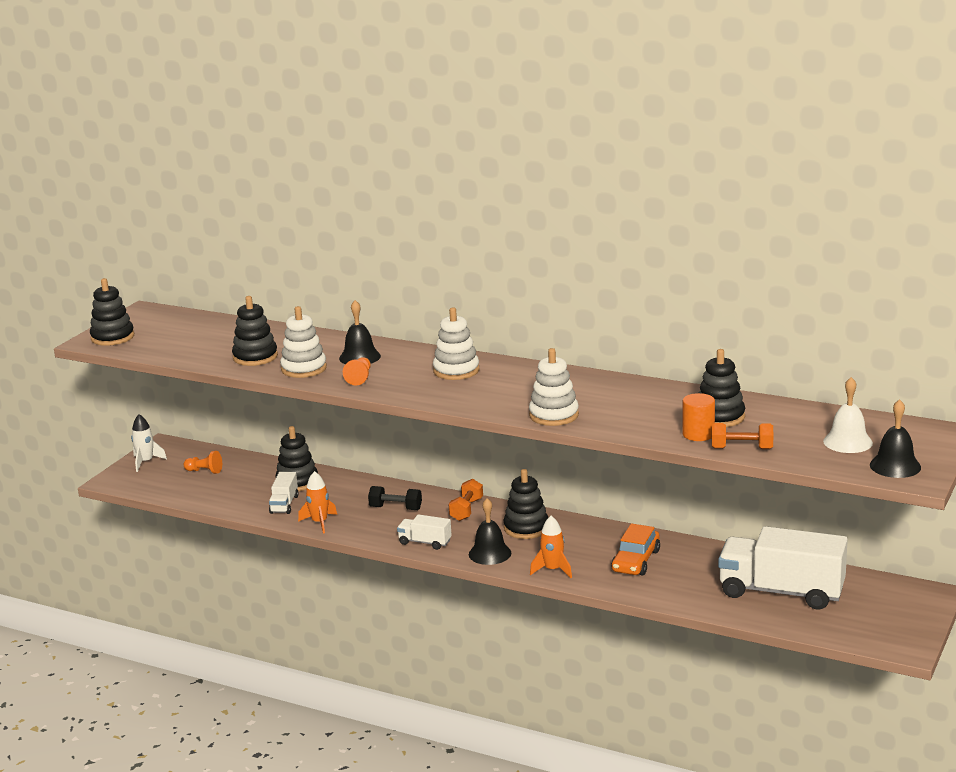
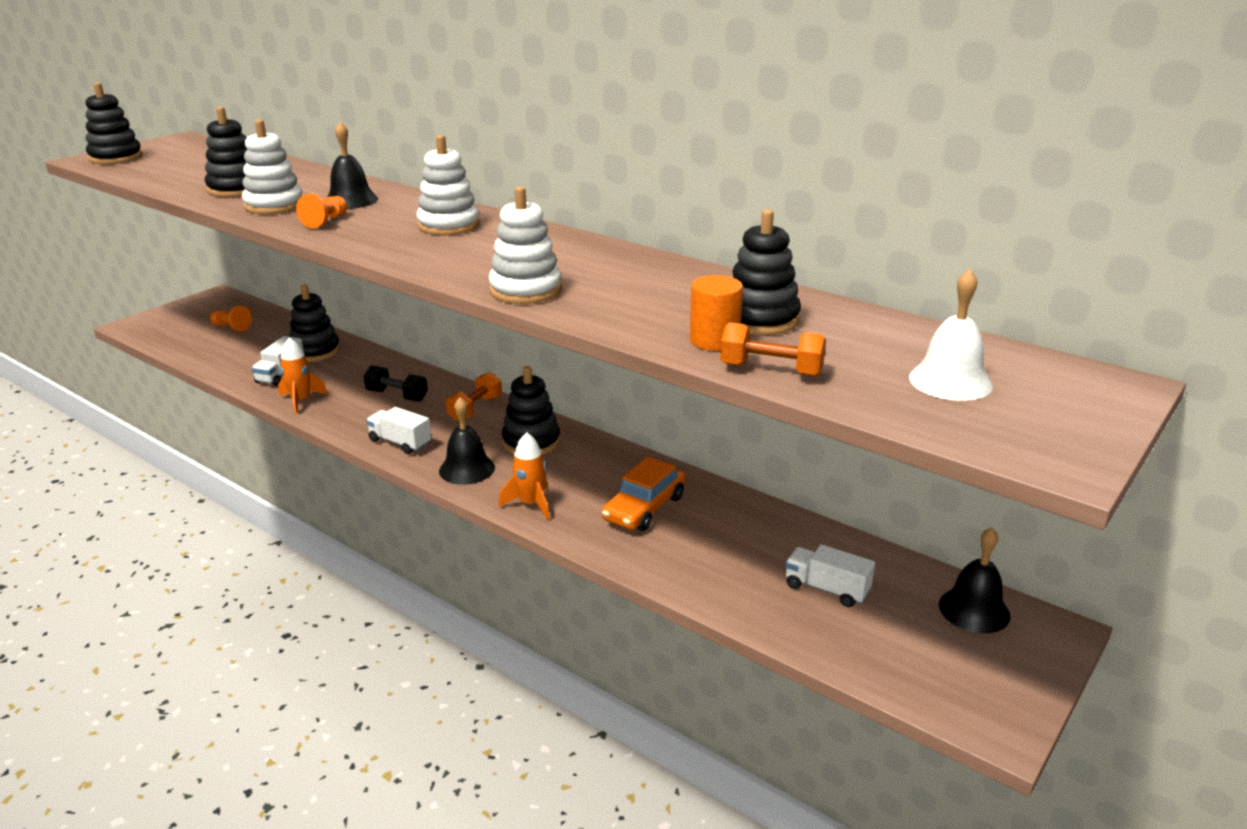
camera: 10 degrees right, 5 degrees up
white rocket [131,414,167,472] -> none
white truck [718,526,848,610] -> white truck [785,544,875,607], size x0.46
black bell [870,399,921,478] -> black bell moved to [939,527,1011,633]

